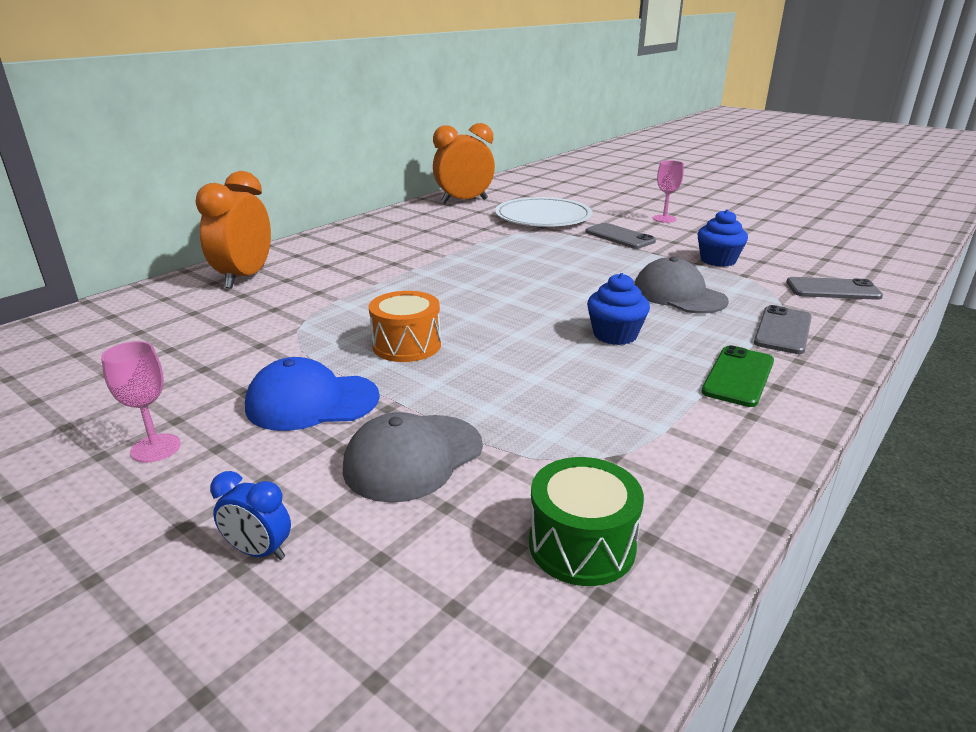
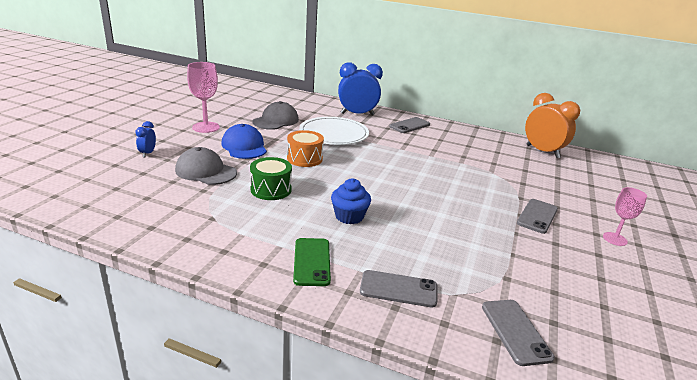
camera: 70 degrees right, 0 degrees up
pink goblet [101,341,181,463] -> pink goblet [187,62,220,133], size x1.56
orange clock [195,171,271,289] -> blue clock [338,62,383,115]
white plate [495,197,592,227] -> white plate moved to [299,117,369,145]
green drum [529,457,644,586] -> green drum moved to [250,157,292,200]
grey cap [634,257,729,313] -> grey cap moved to [252,101,299,130]
blue cupcake [697,209,748,267] -> none
green phone [701,345,774,407] -> green phone turned 75 degrees clockwise [293,238,331,286]
none -> grey phone [389,117,430,133]

